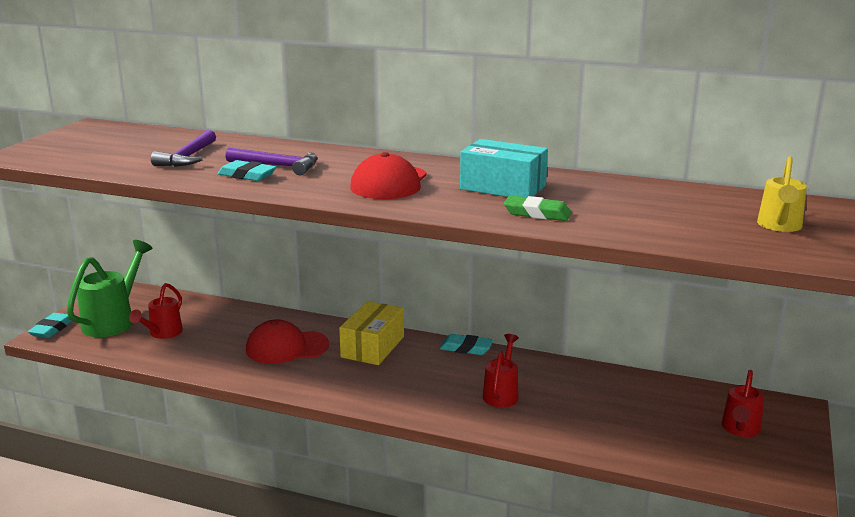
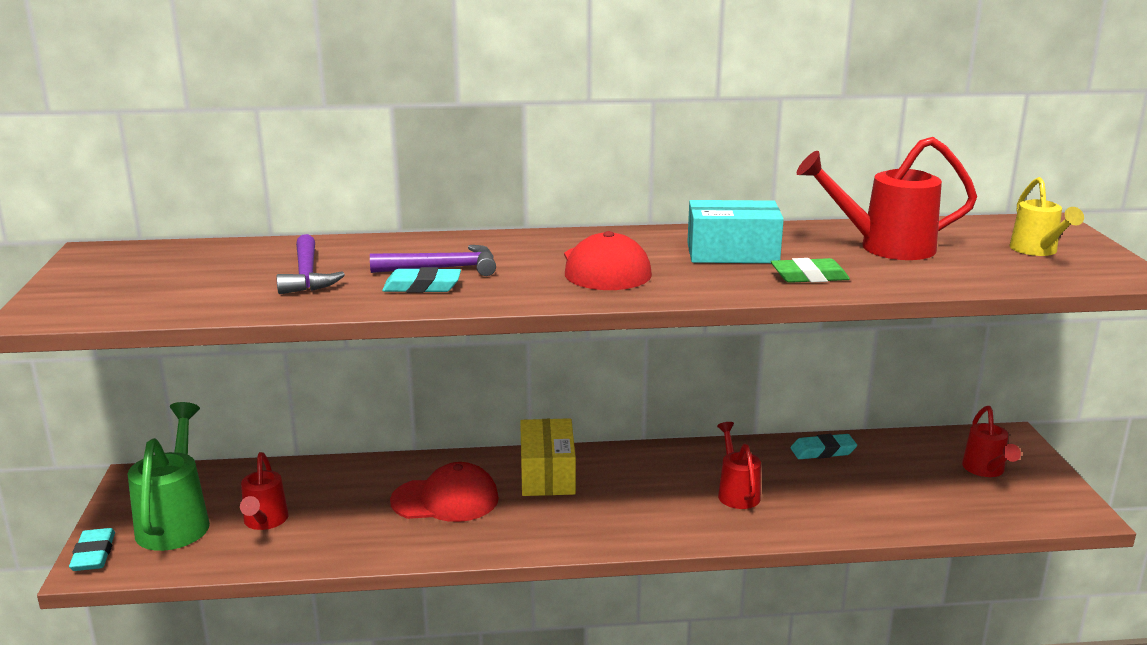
camera: 25 degrees left, 0 degrees up
red cap [246,319,329,364] -> red cap turned 150 degrees counterclockwise [390,462,499,522]
turquoise eraser [440,334,493,355] -> turquoise eraser moved to [790,434,857,459]
none -> red watering can [797,137,977,260]

